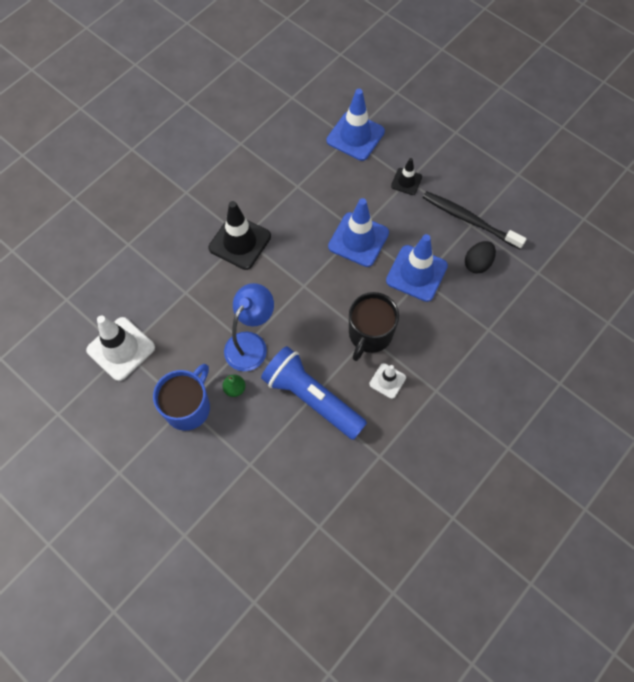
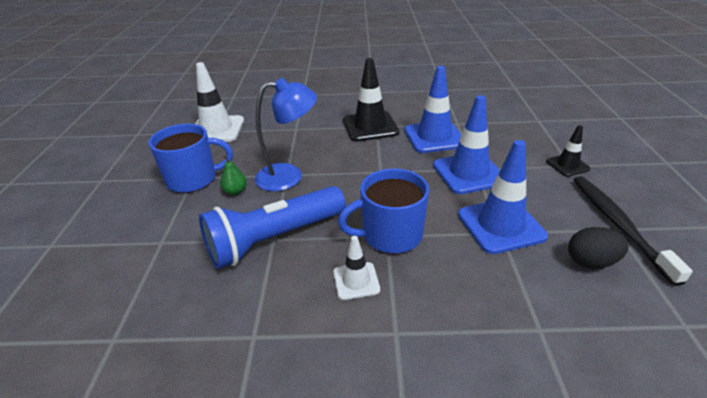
camera: 50 degrees right, 30 degrees down
blue flashlight [261,346,367,440] -> blue flashlight turned 120 degrees counterclockwise [199,186,346,269]
blue traffic cone [327,89,385,161] -> blue traffic cone moved to [405,66,461,153]
black mug [349,292,399,361] -> blue mug [338,168,429,254]

